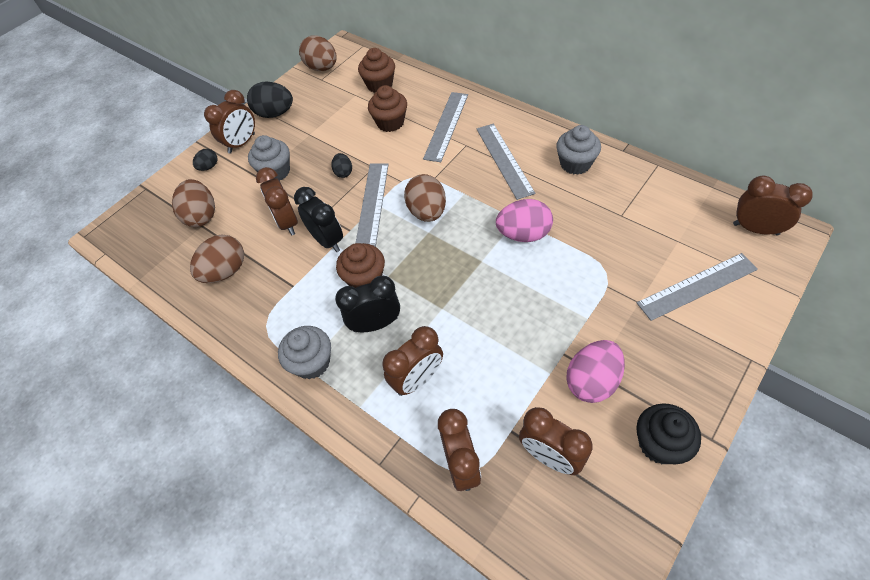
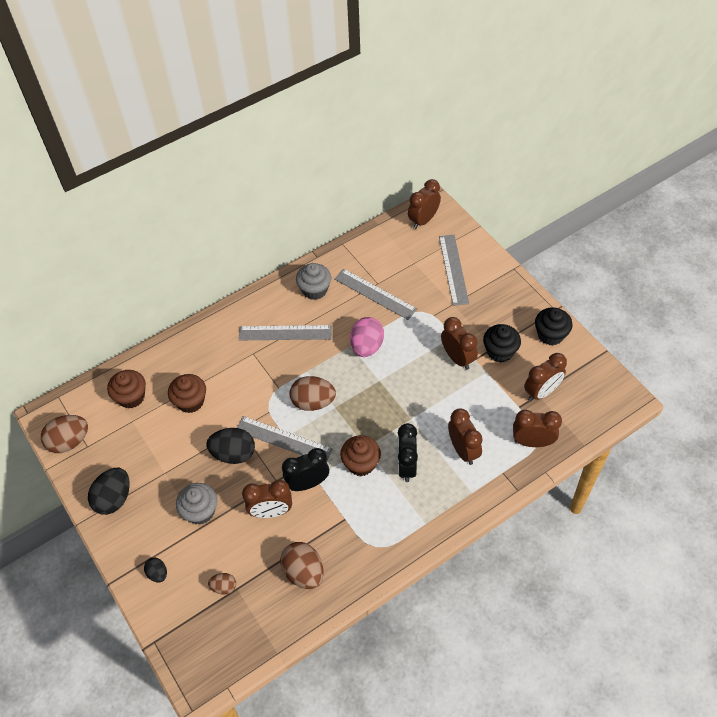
camera: 75 degrees left, 0 degrees up
brown egg [172,179,215,227] -> brown egg [208,573,236,595], size x0.54
brown clock [204,90,255,154] -> brown clock moved to [441,317,478,370]
grey cupcake [278,326,331,379] -> none
black egg [332,153,352,178] -> black egg [206,428,255,464], size x1.86
grey ruler [423,92,468,162] -> grey ruler moved to [334,269,417,320]
pink egg [566,340,625,403] -> black cupcake [483,324,521,363]

